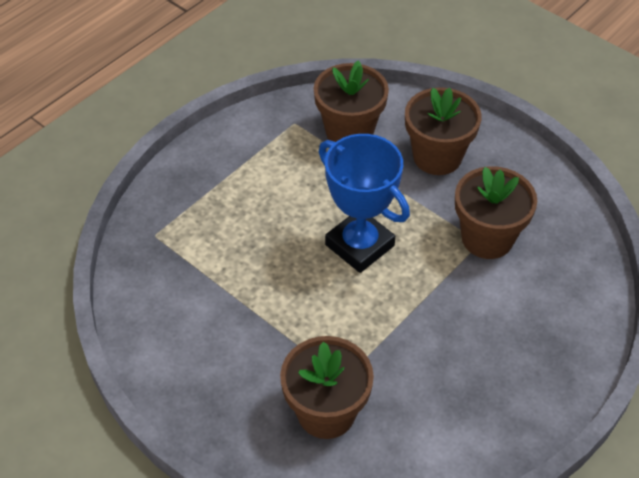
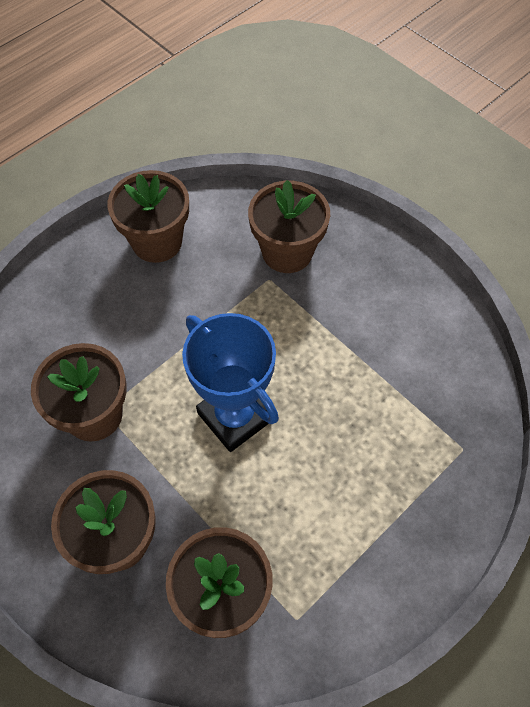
camera: 175 degrees left, 10 degrees up
none -> brown flower pot [108,170,189,263]

